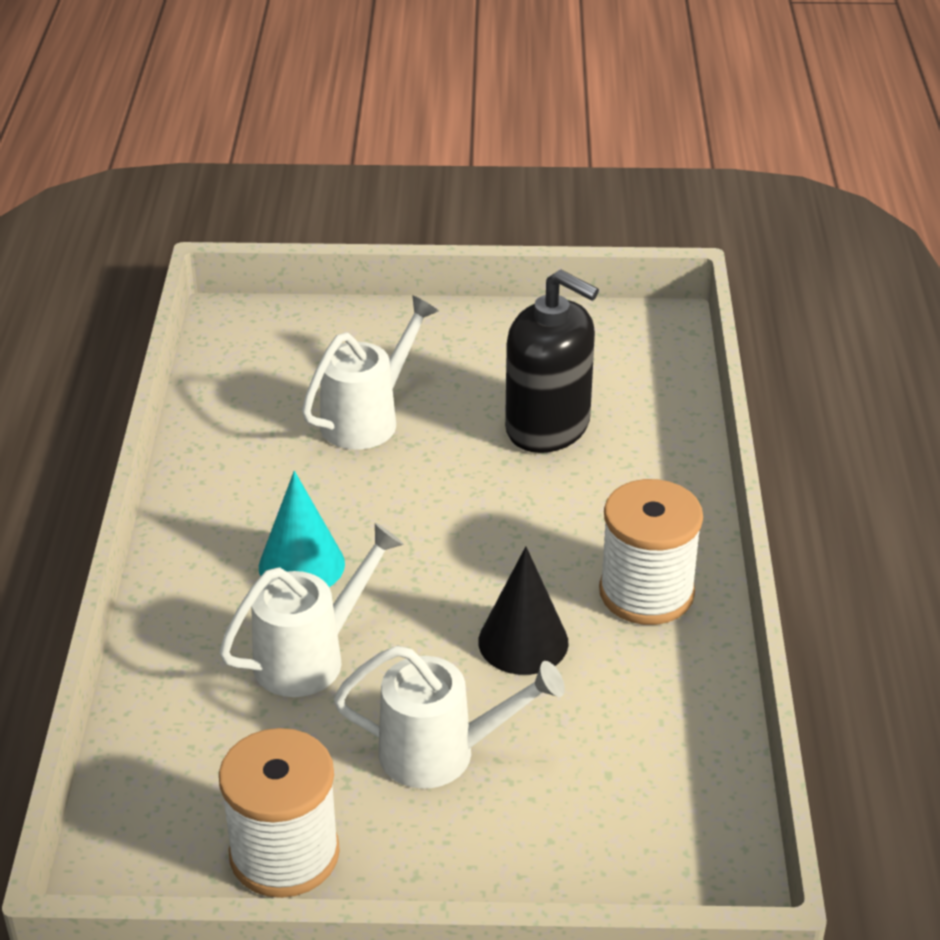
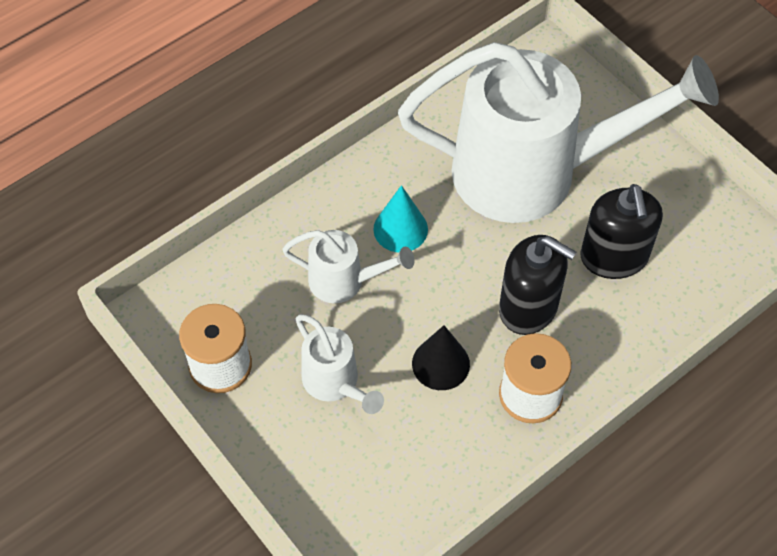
camera: 50 degrees right, 20 degrees up
white watering can [302,295,439,450] -> white watering can [398,42,719,223], size x2.34
none -> black soap dispenser [499,235,576,335]

